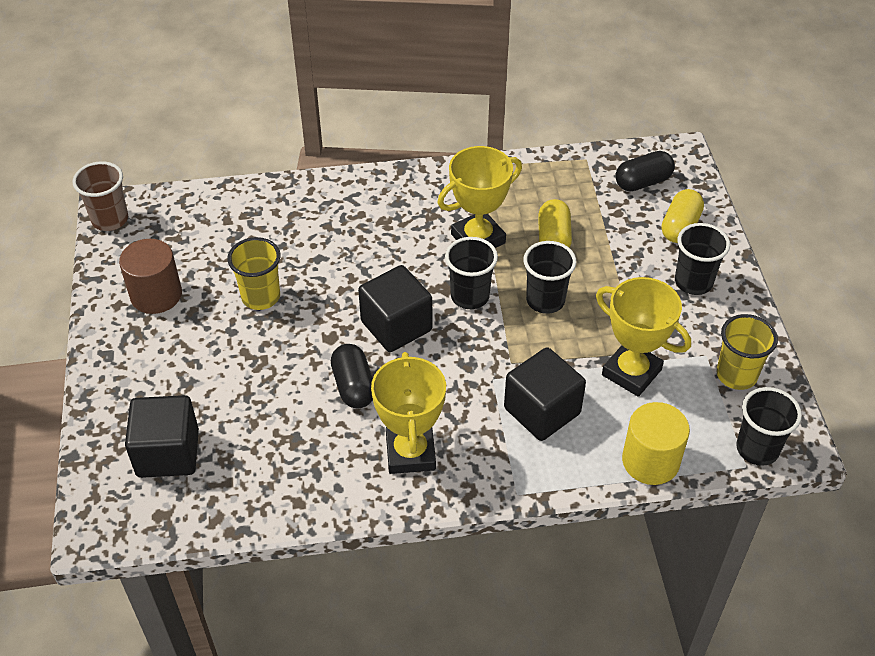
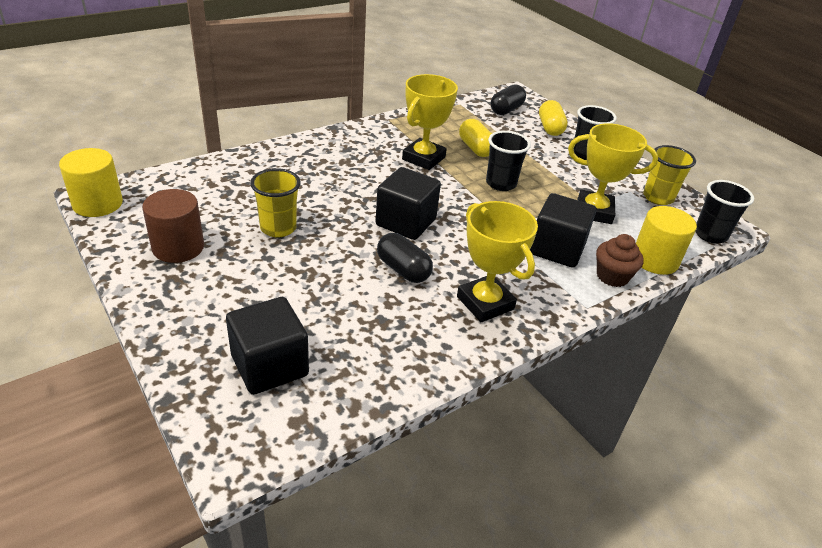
camera: 30 degrees left, 10 degrees down
brown cup [73,161,128,231] -> yellow cylinder [59,148,123,217]
black cup [445,237,498,309] -> none
none -> brown cupcake [596,234,644,287]

